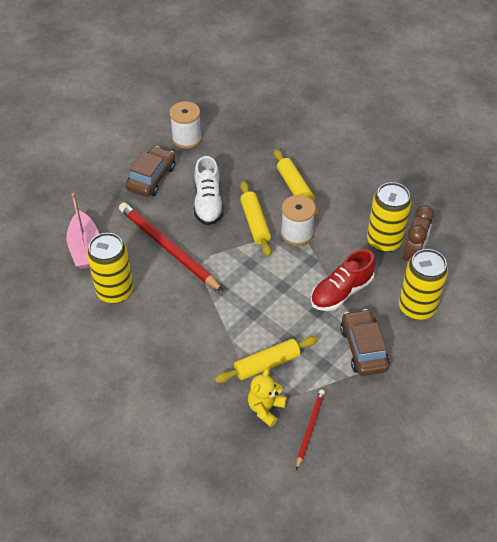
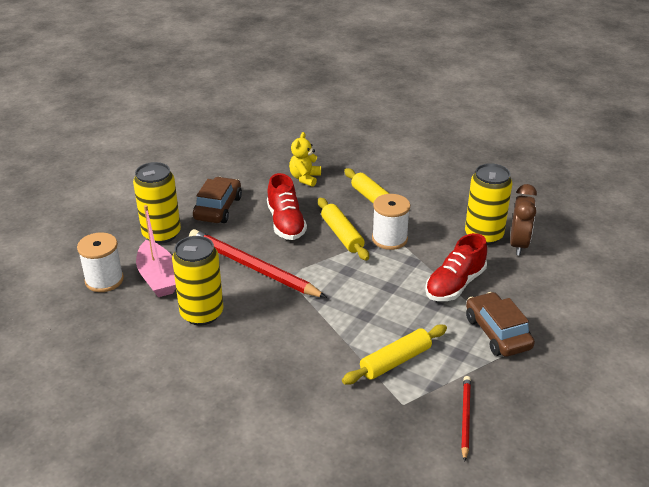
camera: 10 degrees left, 15 degrees down
white spool [169,101,202,149] -> white spool moved to [77,232,124,292]
white shoe [194,156,224,226] -> red shoe [267,173,307,240]
yellow teddy bear [248,369,287,427] -> yellow teddy bear moved to [289,132,321,187]
yellow can [399,249,448,320] -> yellow can moved to [133,162,181,244]

